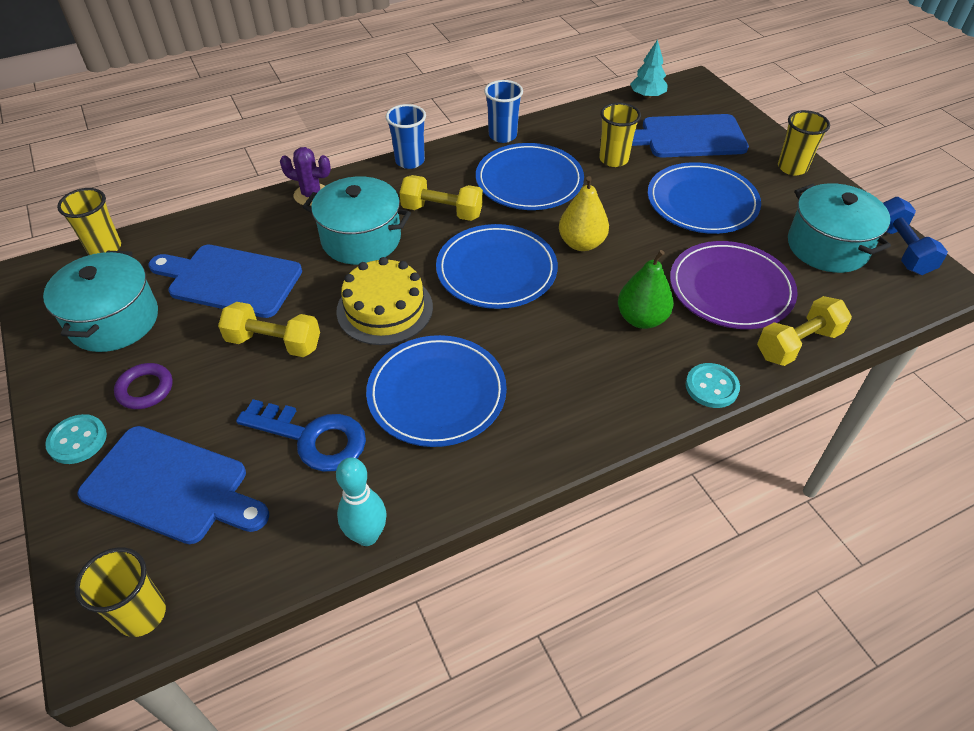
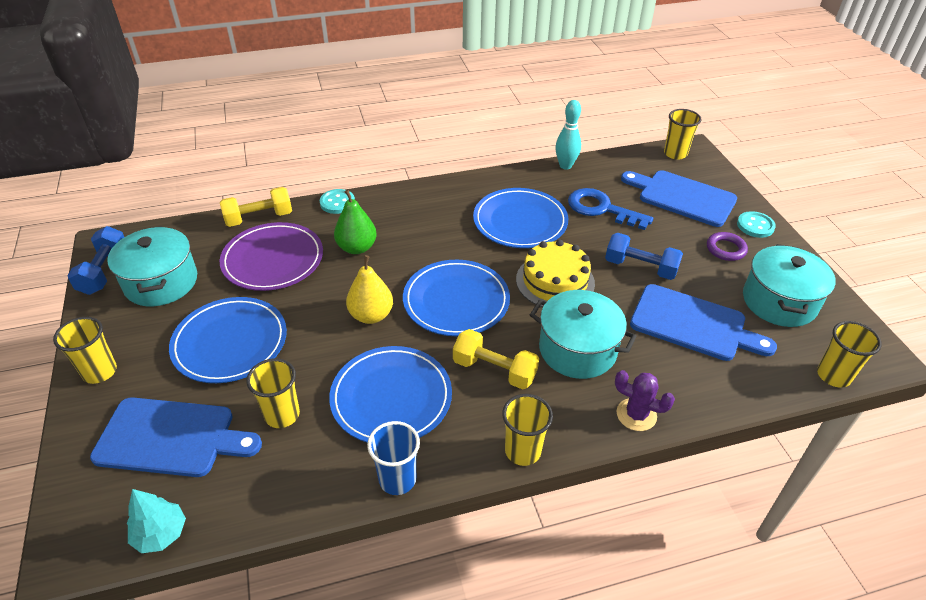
camera: 170 degrees left, 5 degrees down
yellow dumbbell [218,302,320,357] -> blue dumbbell [605,233,683,280]
blue cup [386,104,426,169] -> yellow cup [502,394,553,466]

